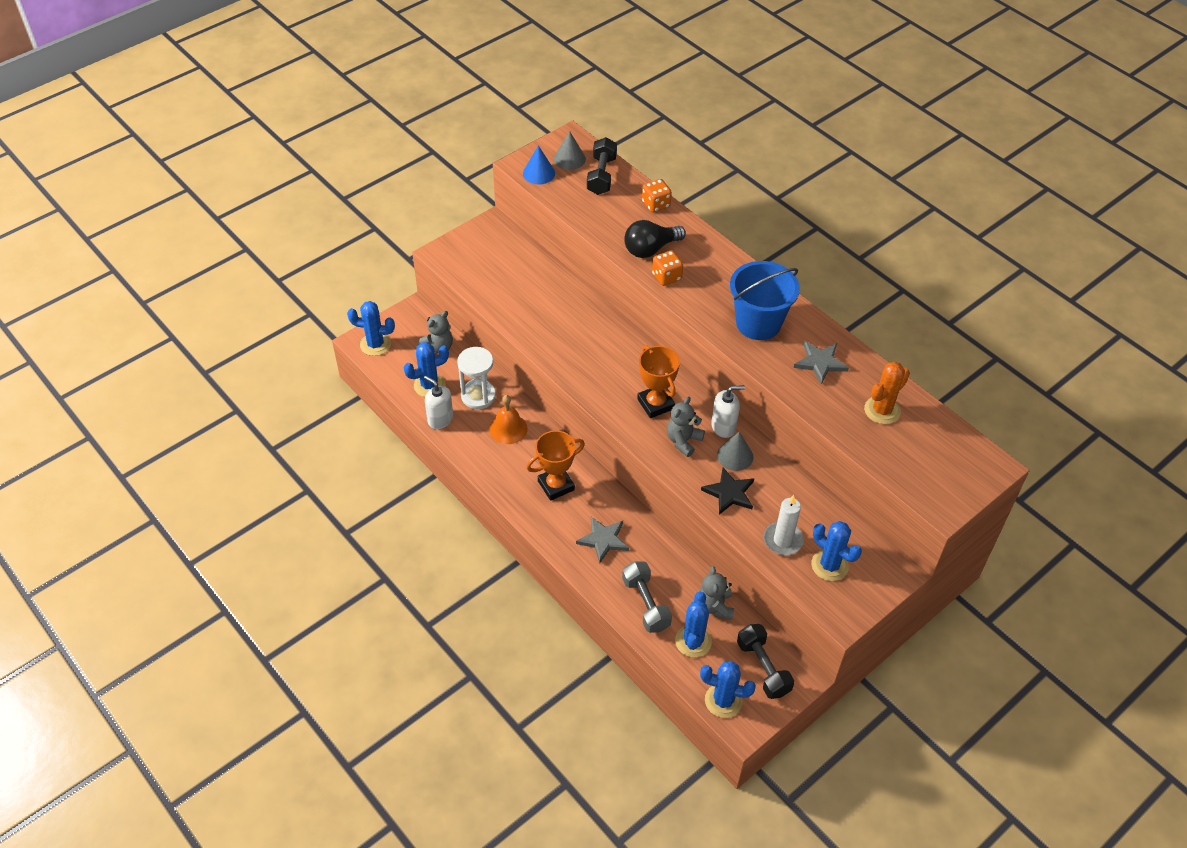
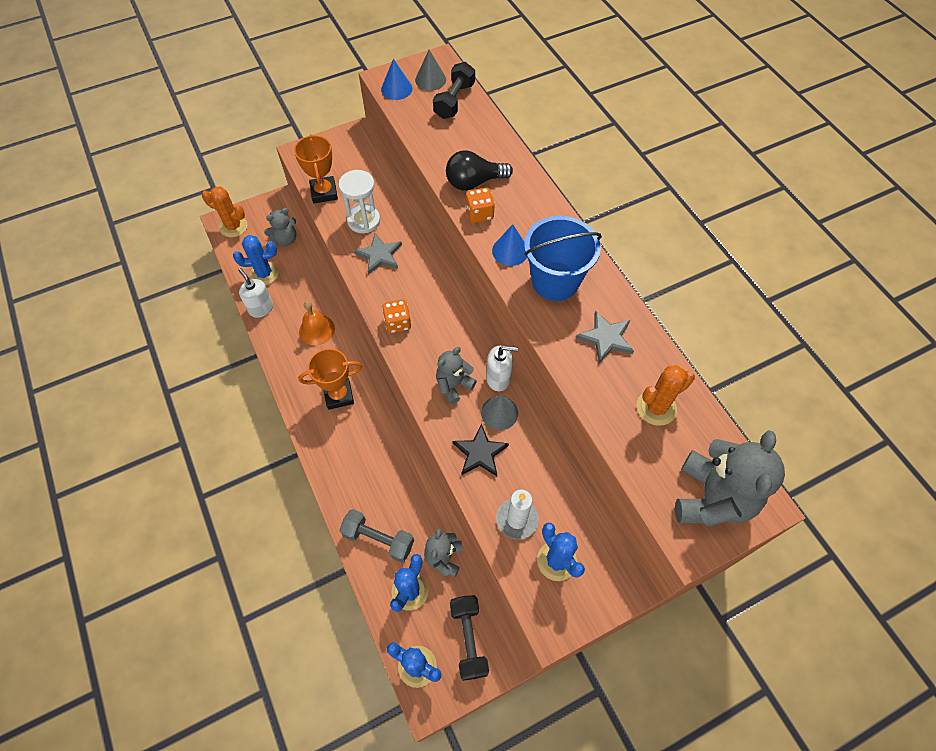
camera: 15 degrees right, 10 degrees up
blue cactus [347,301,395,356] -> orange cactus [202,187,248,237]
white hourglass [457,347,496,409] -> white hourglass moved to [338,170,380,233]
grey star [576,517,629,563] -> grey star moved to [354,234,402,275]
grey dumbbell [622,561,672,633] -> grey dumbbell turned 60 degrees counterclockwise [339,509,414,562]
orange trophy [637,345,680,418] -> orange trophy moved to [294,134,338,203]
orange dice [642,179,672,213] -> orange dice moved to [382,300,411,333]
none -> blue cone [492,224,527,266]
none -> grey teddy bear [675,430,785,527]

